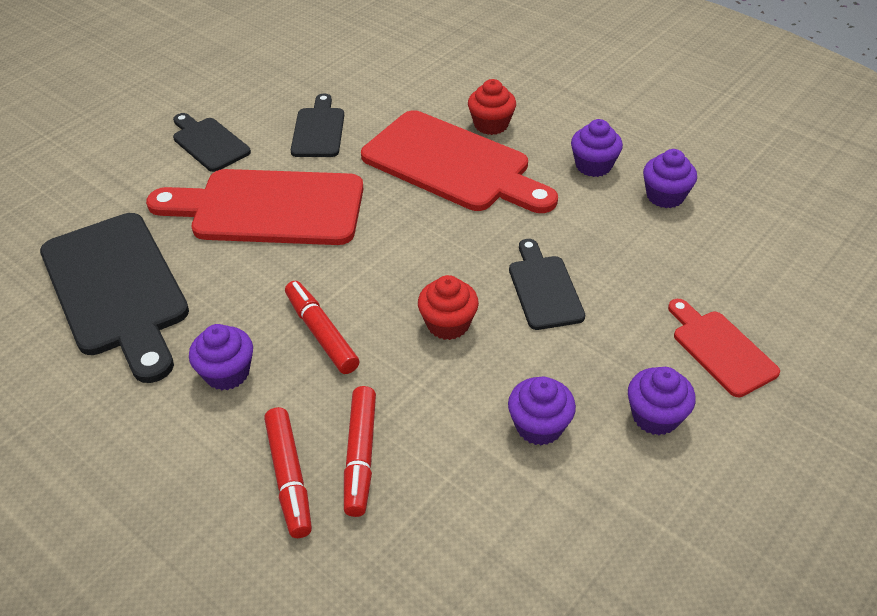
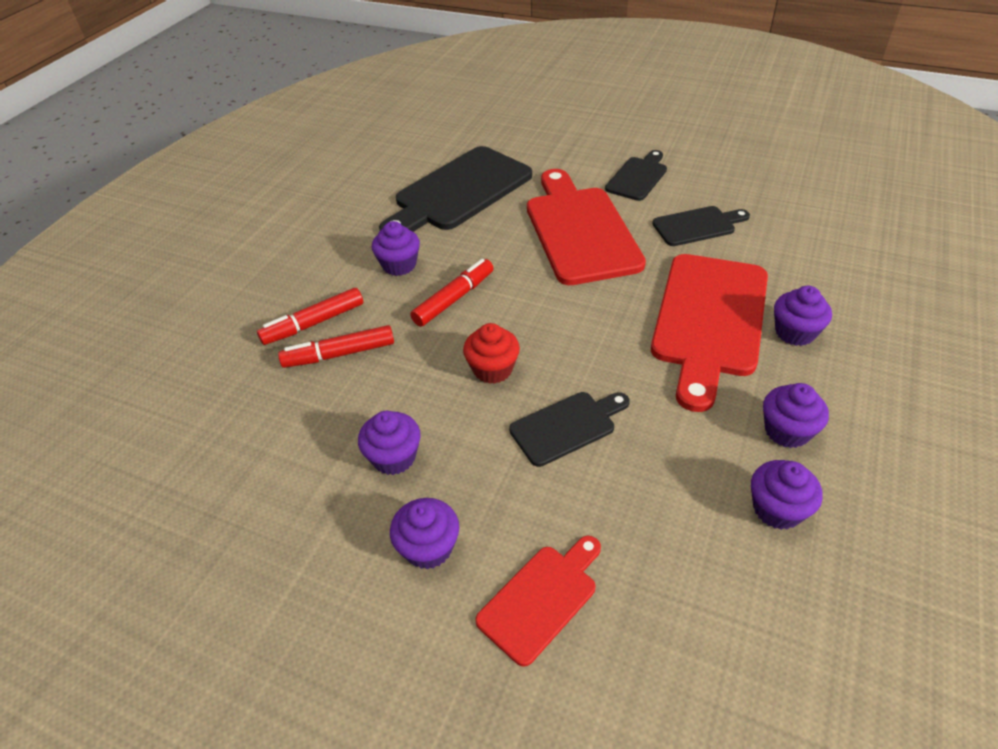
camera: 75 degrees right, 0 degrees up
red cupcake [468,79,516,135] -> purple cupcake [774,286,832,346]

